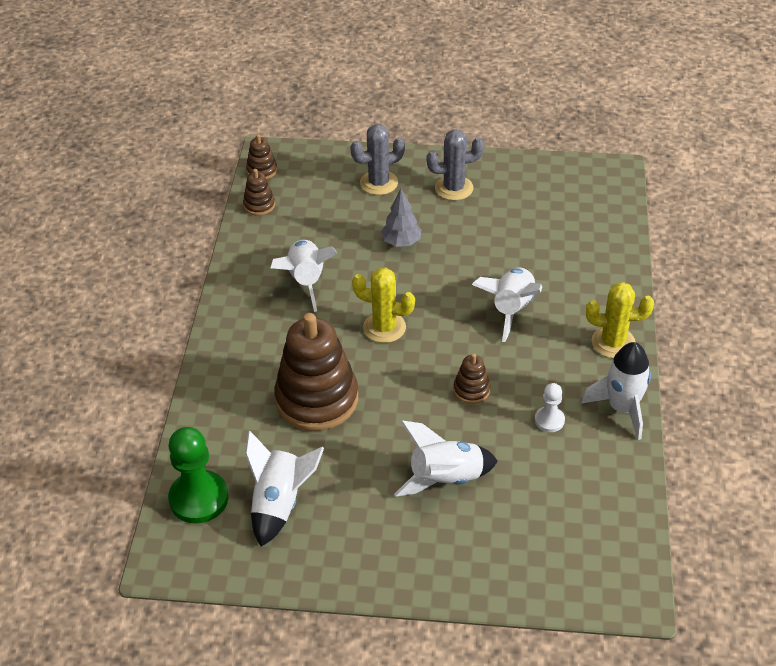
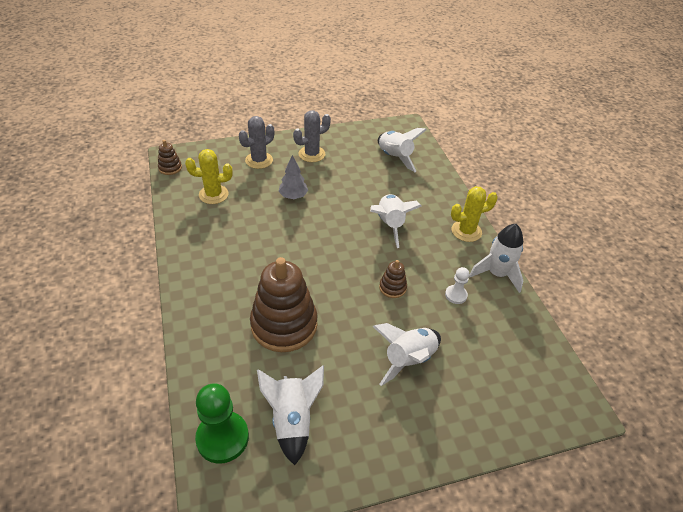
camera: 25 degrees left, 0 degrees up
brown stacking toy [243,169,275,216] -> none
white rocket [271,240,338,312] -> white rocket moved to [378,128,427,172]
yellow cactus [352,267,415,343] -> yellow cactus moved to [185,149,232,204]

